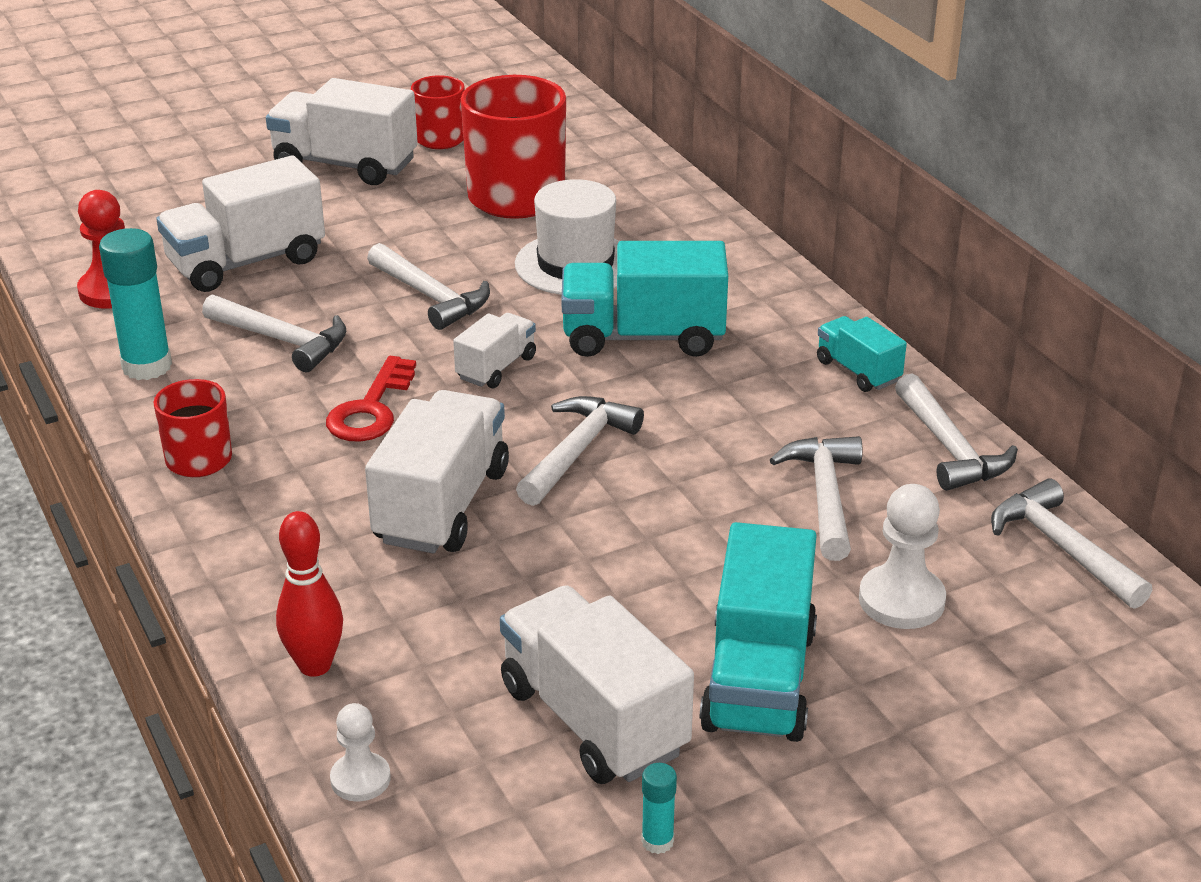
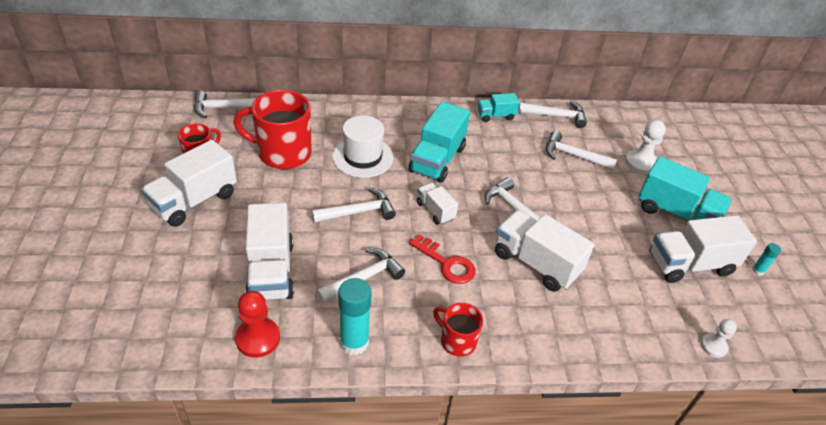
camera: 70 degrees left, 10 degrees up
red bowling pin [276,511,343,677] -> none
white hammer [991,478,1152,609] -> white hammer moved to [194,91,256,118]

